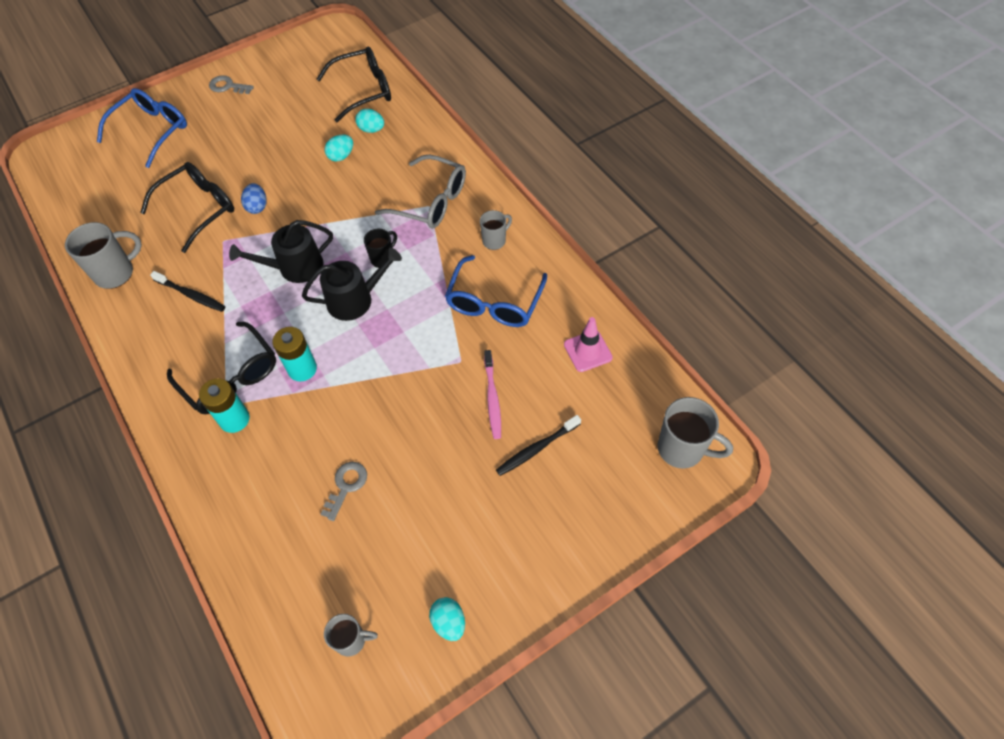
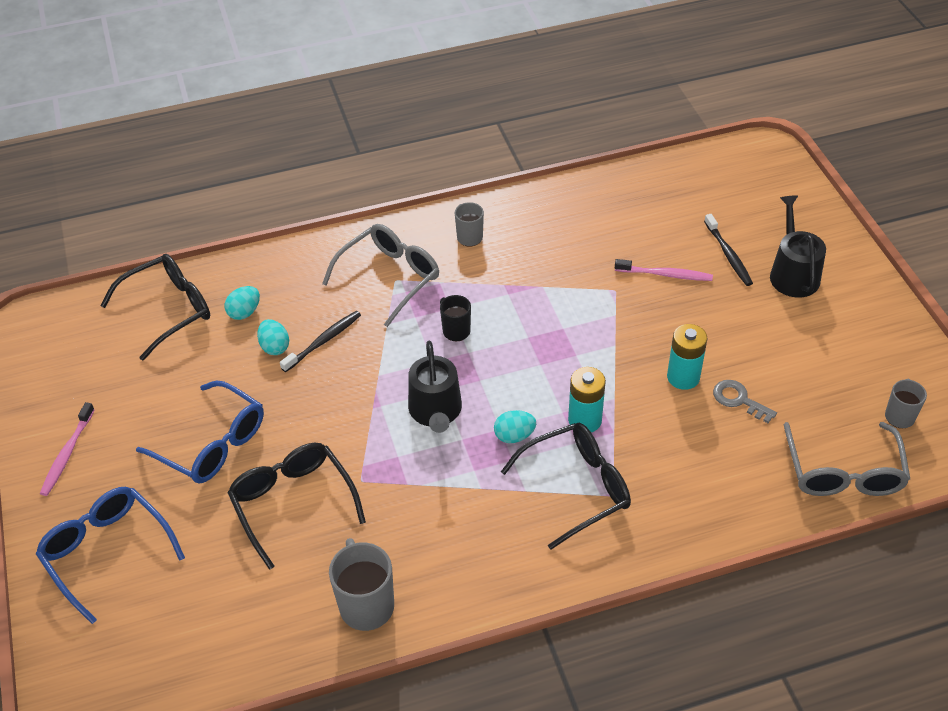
camera: 75 degrees left, 10 degrees down
black toothbrush [150,271,226,312] -> black toothbrush moved to [280,311,361,372]
turquoise battery [199,378,250,433] -> turquoise battery moved to [667,324,708,390]
grey key [209,75,254,94] -> pink toothbrush [40,402,95,496]
blue egg [241,183,266,214] -> none
black watering can [302,248,402,321] -> black watering can moved to [770,195,826,298]
black glasses [317,46,391,122] -> black glasses turned 60 degrees clockwise [100,254,210,361]
turquoise egg [429,597,465,641] -> turquoise egg moved to [494,410,536,443]
blue glasses [445,255,547,327] -> blue glasses moved to [136,381,264,484]
pink traffic cone [564,317,613,372] -> none
grey mug [658,397,733,469] -> none
none -> grey glasses [784,422,910,496]

